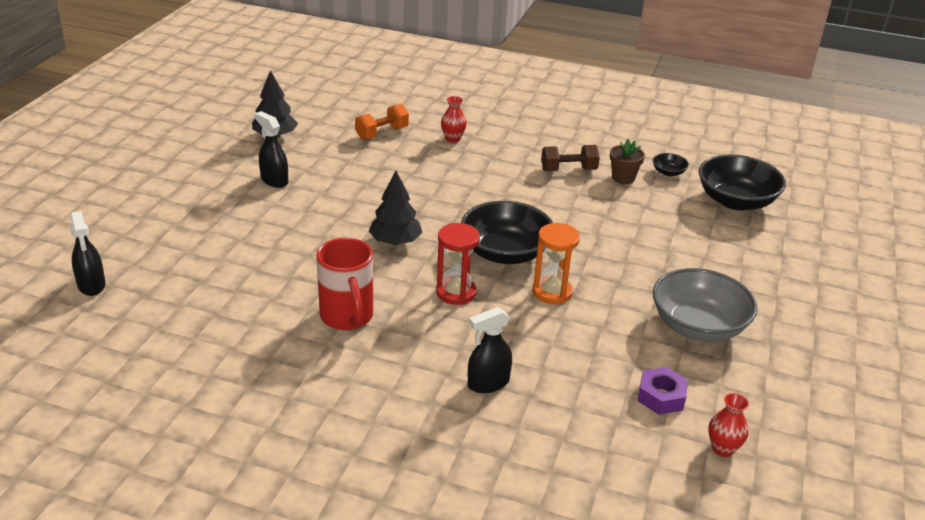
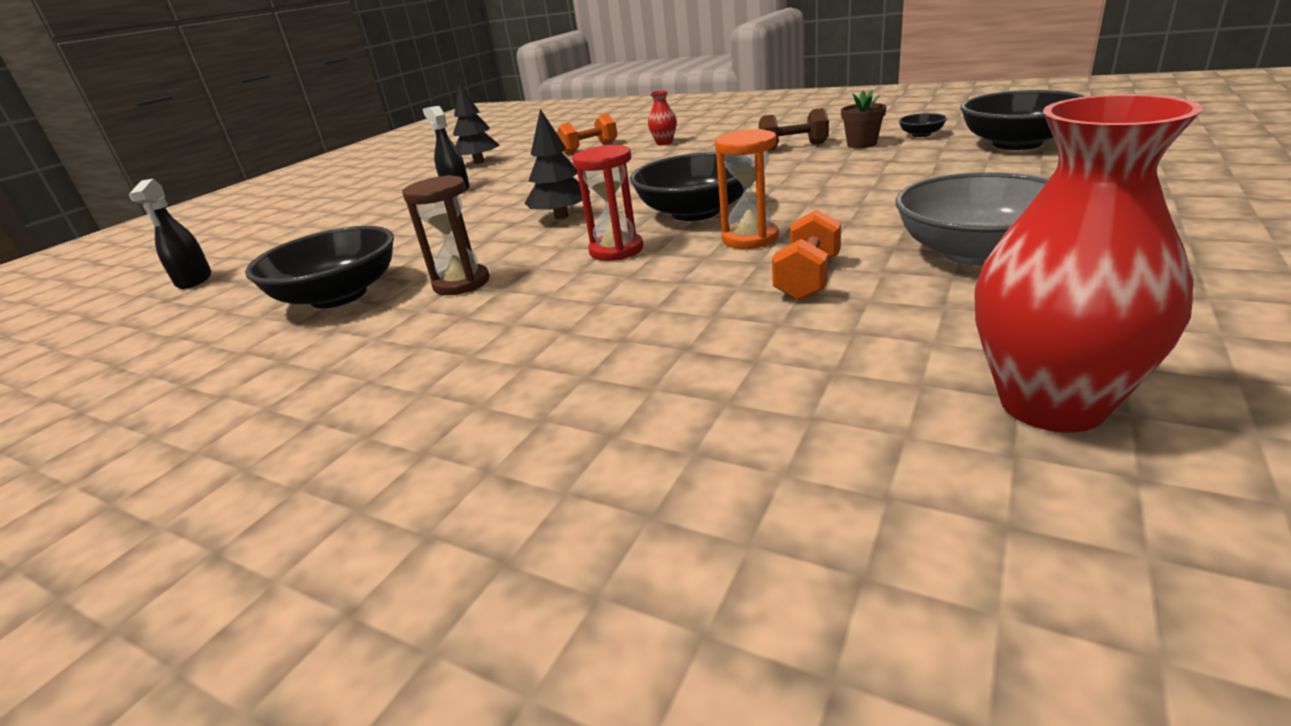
camera: 15 degrees right, 5 degrees down
red mug [316,238,373,330] -> brown hourglass [402,175,490,295]
black spray bottle [468,307,512,393] -> none
purple nut [638,367,688,415] -> none
red vase [708,393,749,457] -> red vase [975,94,1203,432], size x2.15
none -> black bowl [245,226,394,309]
none -> orange dumbbell [772,209,841,301]

